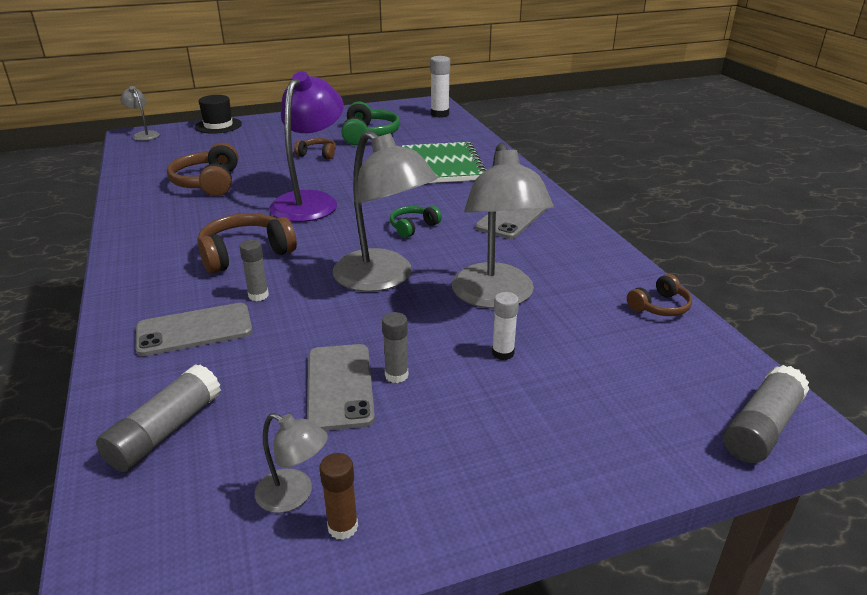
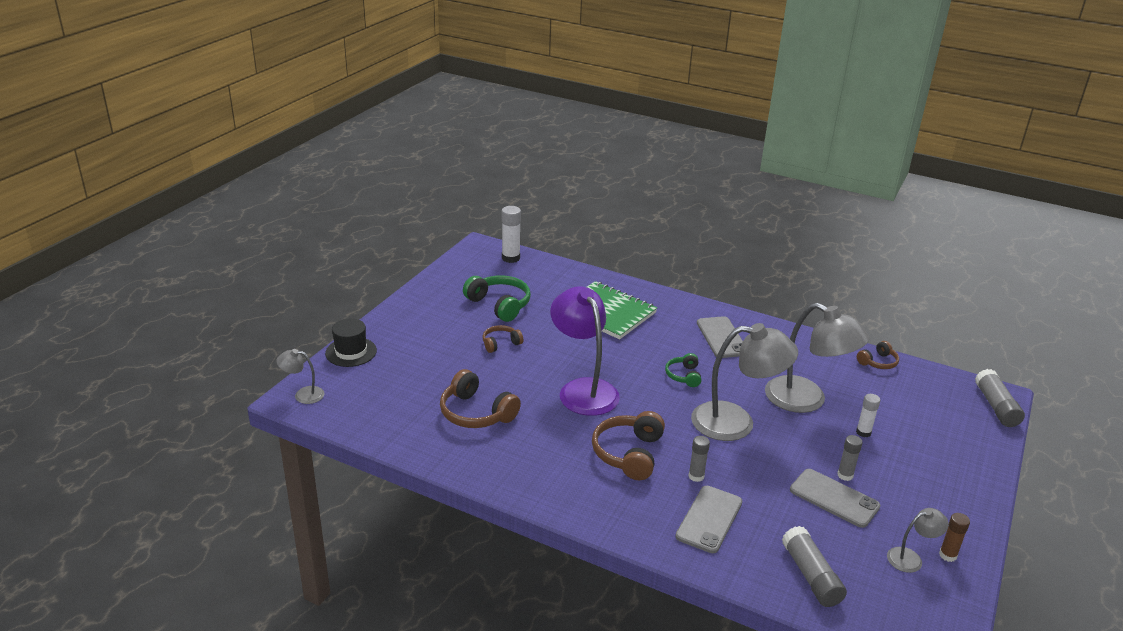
camera: 45 degrees left, 0 degrees up
brown headphones [627,274,692,316] -> brown headphones turned 45 degrees clockwise [857,341,899,369]

